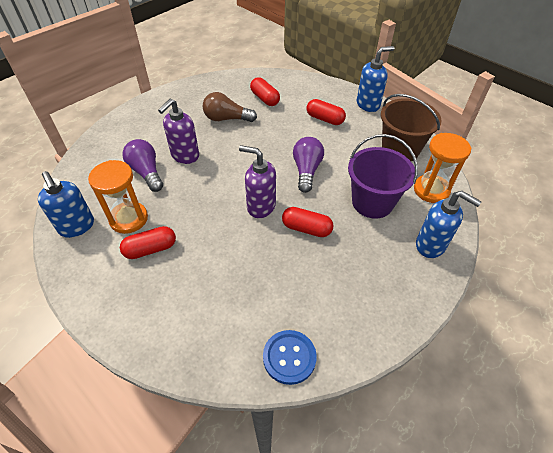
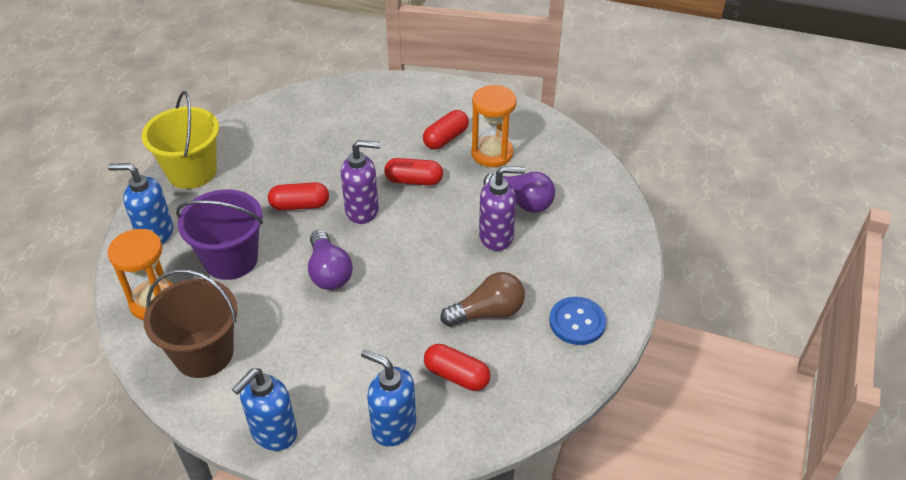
camera: 155 degrees right, 5 degrees down
blue soap dispenser [38,171,94,238] -> blue soap dispenser moved to [361,349,416,447]
purple soap dispenser [158,99,199,164] -> purple soap dispenser turned 75 degrees clockwise [479,166,525,251]
blue button [263,330,317,385] -> blue button moved to [549,297,606,345]
red capsule [307,99,346,125] -> red capsule moved to [384,158,443,186]
none -> yellow bucket [142,91,219,189]

